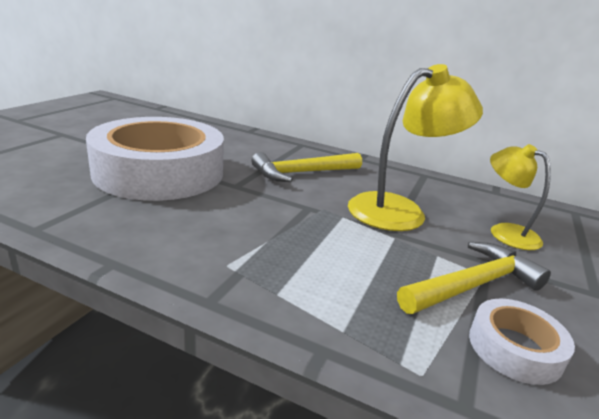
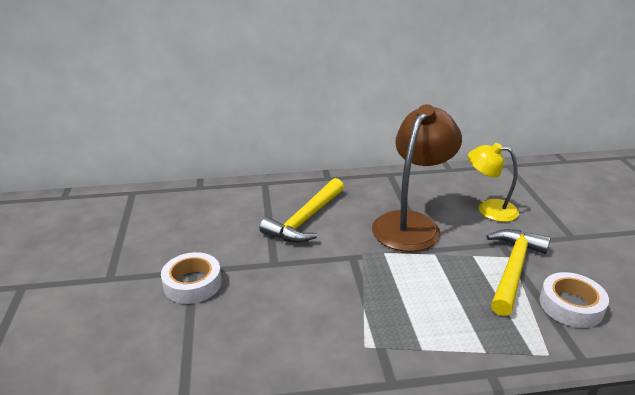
camera: 30 degrees left, 5 degrees up
white tape [86,117,224,201] -> white tape [161,252,222,304], size x0.43
yellow lamp [348,64,483,231] -> brown lamp [372,104,462,252]

